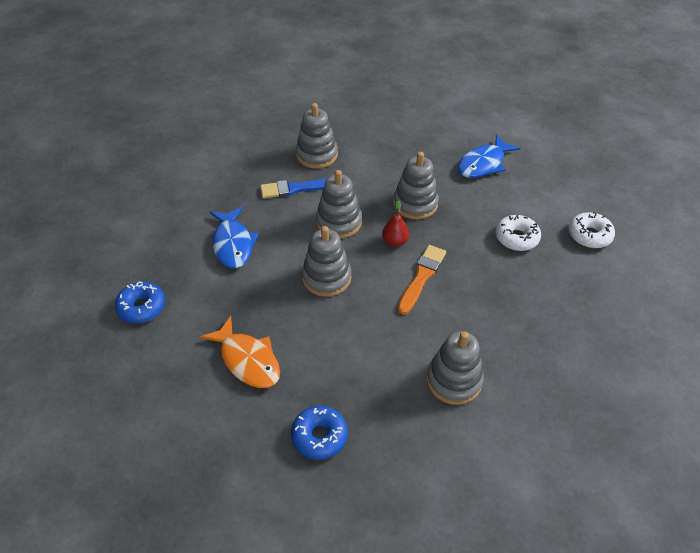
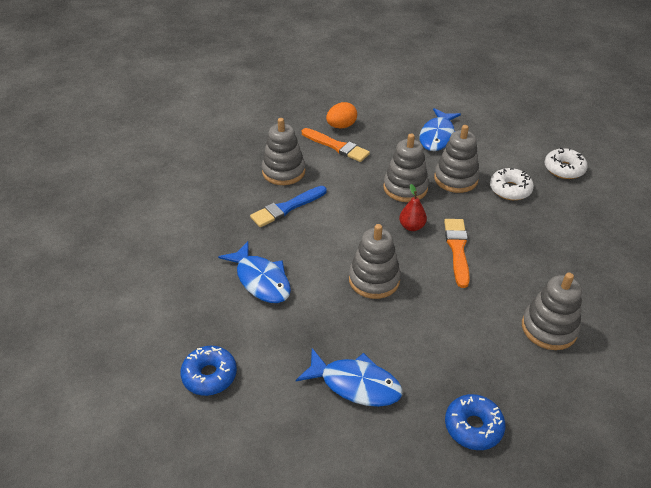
camera: 25 degrees left, 5 degrees down
orange fish [200,316,280,388] -> blue fish [296,348,403,407]
grey stacking toy [316,170,362,238] -> grey stacking toy moved to [434,125,480,193]
none -> orange brush [302,128,370,162]
none -> orange egg [326,102,357,128]

